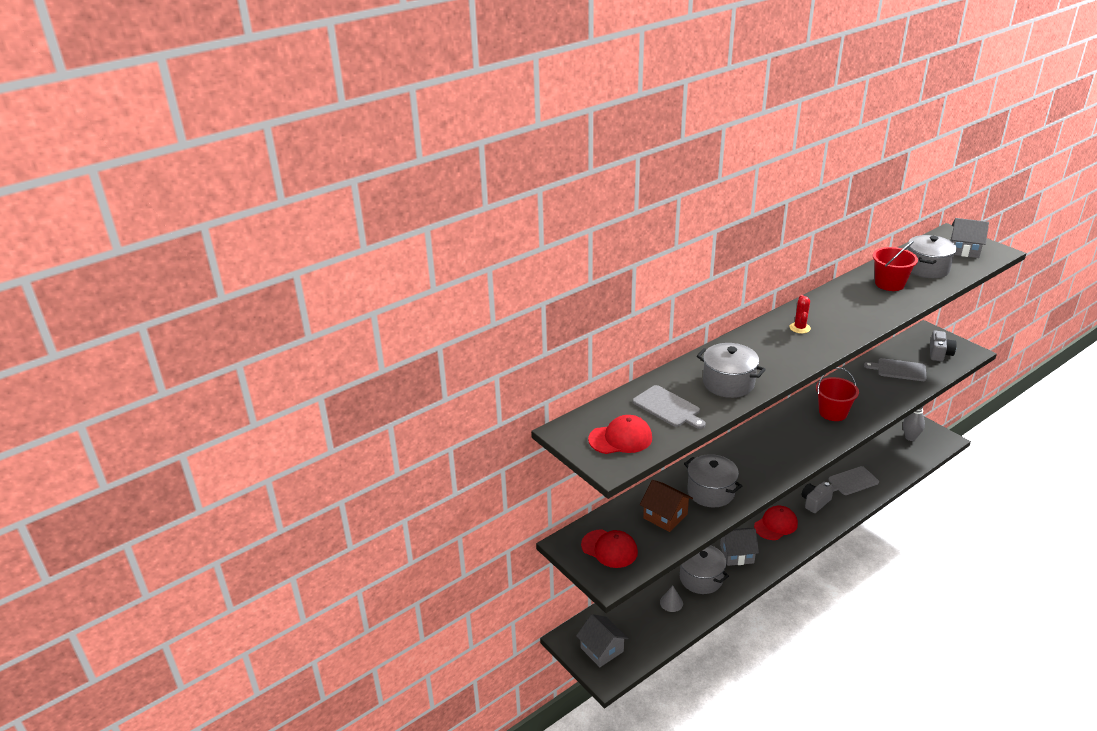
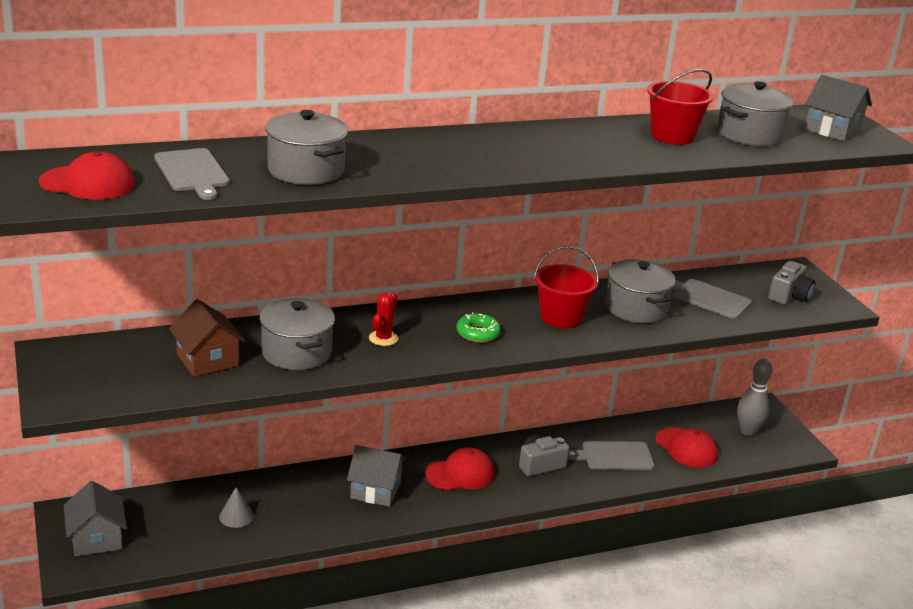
camera: 15 degrees right, 5 degrees down
red cap [581,529,638,568] -> red cap moved to [655,427,718,468]
grey pot [680,545,729,594] -> grey pot moved to [605,259,676,323]
red cactus [790,295,811,334] -> red cactus moved to [369,292,398,346]
none -> green donut [456,312,501,343]

